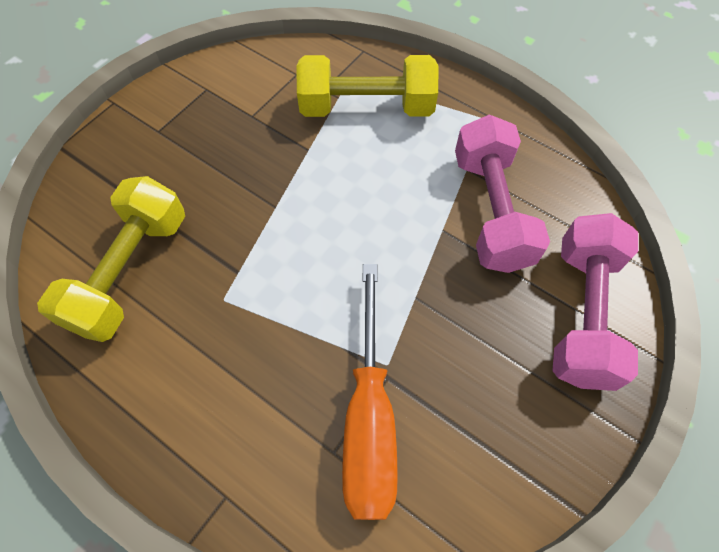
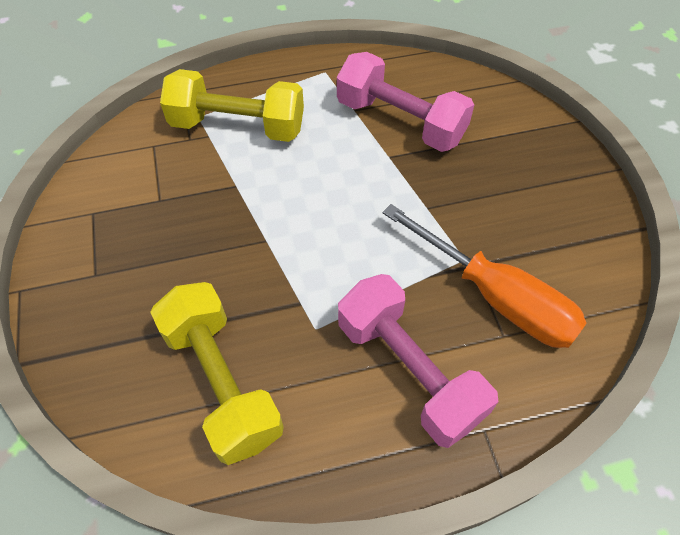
camera: 50 degrees left, 5 degrees down
yellow dumbbell [296,55,438,117] -> yellow dumbbell turned 60 degrees clockwise [160,69,304,142]
pink dumbbell [552,213,638,391] -> pink dumbbell moved to [338,274,499,448]

